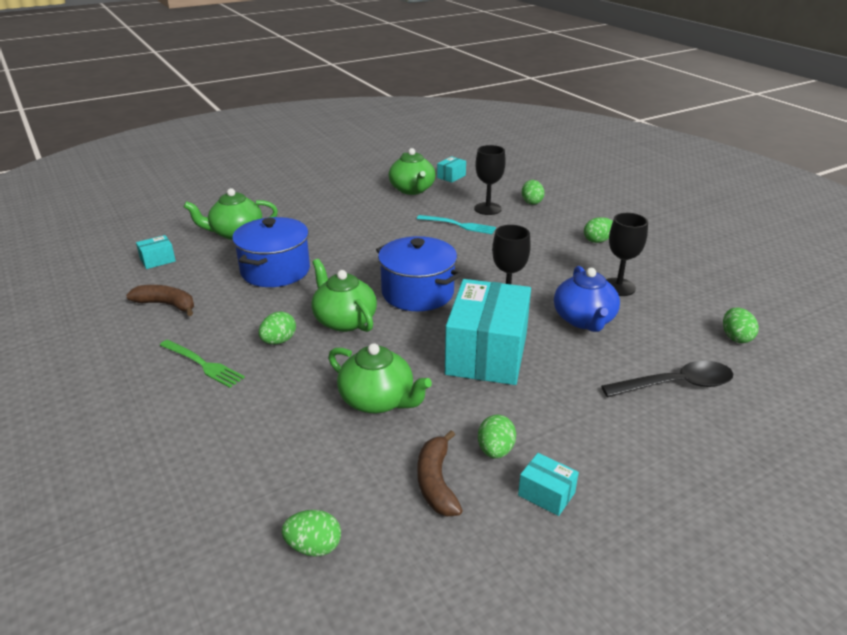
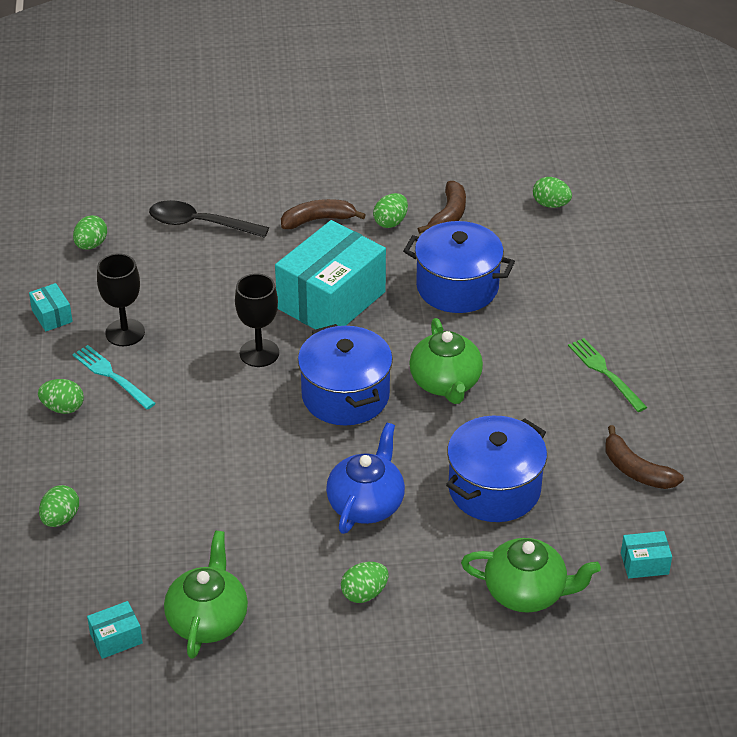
camera: 155 degrees left, 10 degrees up
green egg [259,311,296,345] -> green egg moved to [341,562,388,603]
green teapot [328,343,432,413] -> blue pot [403,221,515,313]
turquoise fork [417,215,496,234] -> turquoise fork moved to [72,345,156,409]
black goblet [474,145,506,215] -> none
turquoise box [518,453,579,516] -> turquoise box moved to [29,283,73,332]
blue teapot [554,266,620,332] -> blue teapot moved to [326,423,405,534]
none -> brown banana [281,199,366,229]

